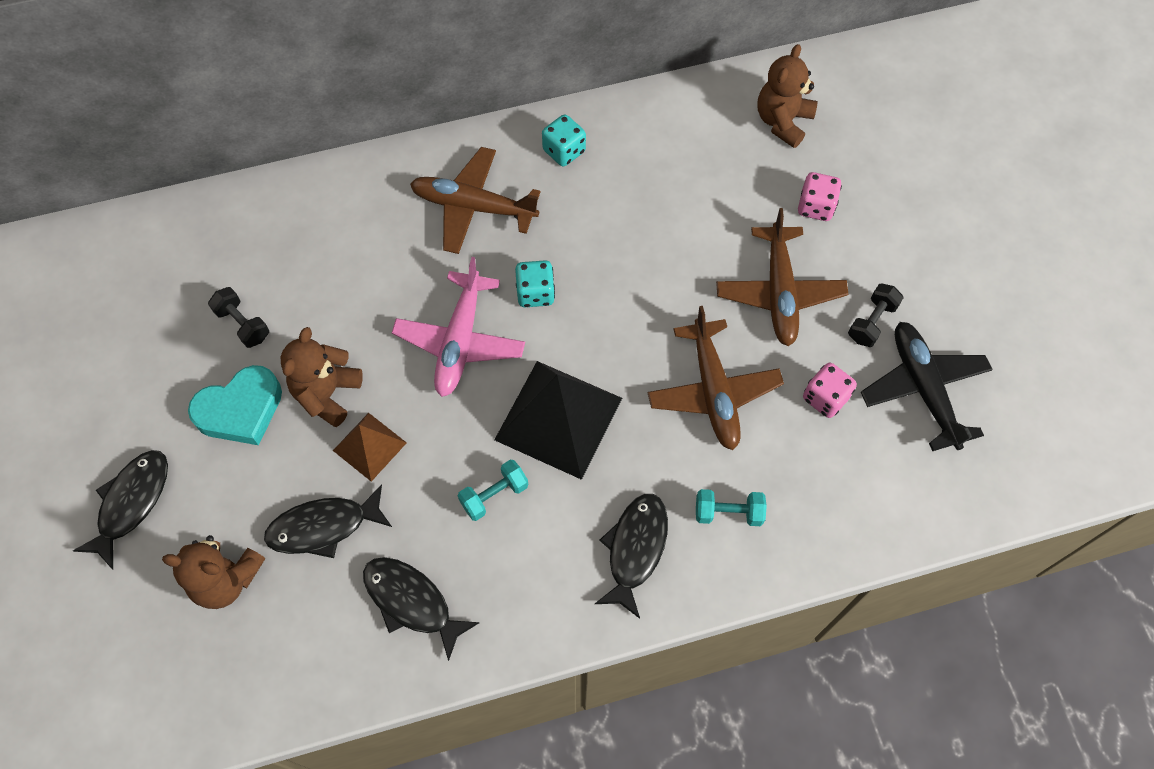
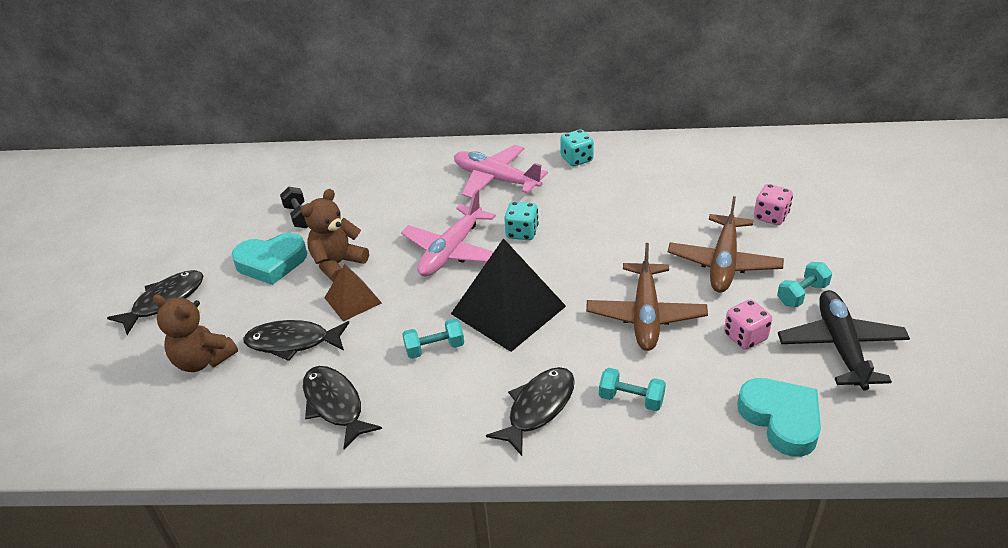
camera: 20 degrees right, 25 degrees down
brown plane [410,147,541,254] -> pink plane [454,145,548,198]
brown teddy bear [758,44,818,148] -> none
black dumbbell [848,284,904,347] -> turquoise dumbbell [777,262,832,307]
none -> turquoise heart [737,378,821,457]

